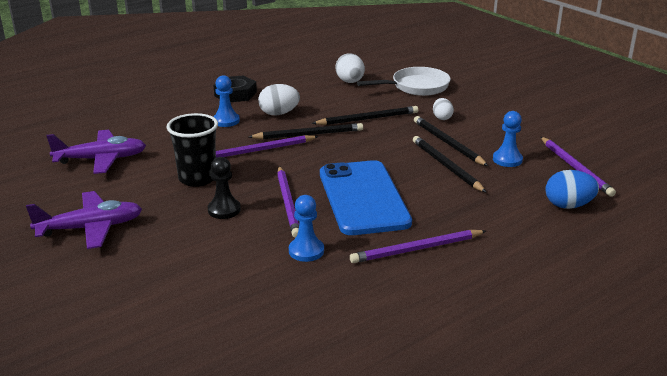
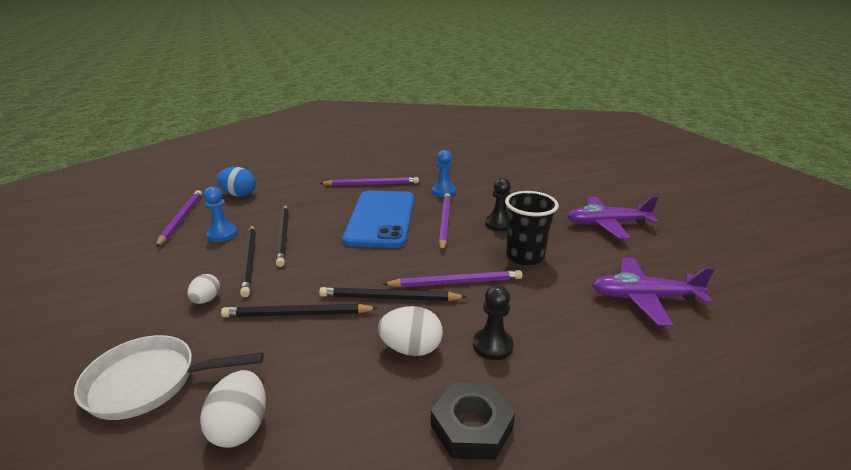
camera: 165 degrees left, 0 degrees up
blue pawn [213,75,240,127] -> black pawn [473,285,514,360]

